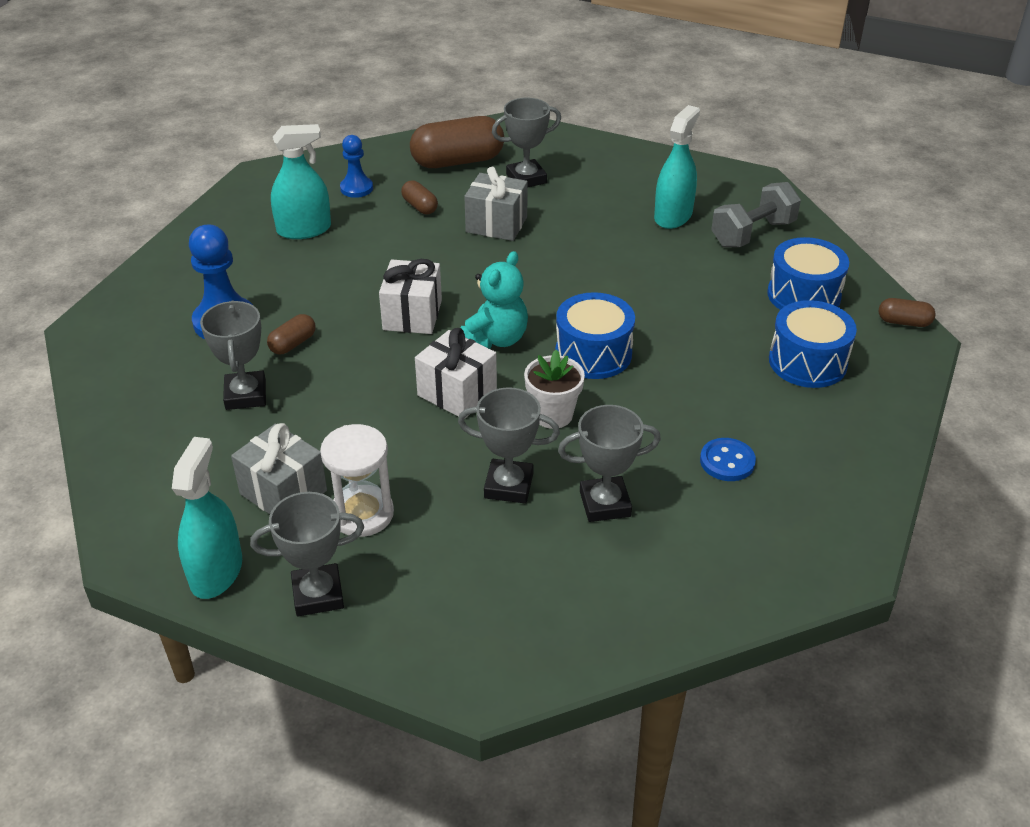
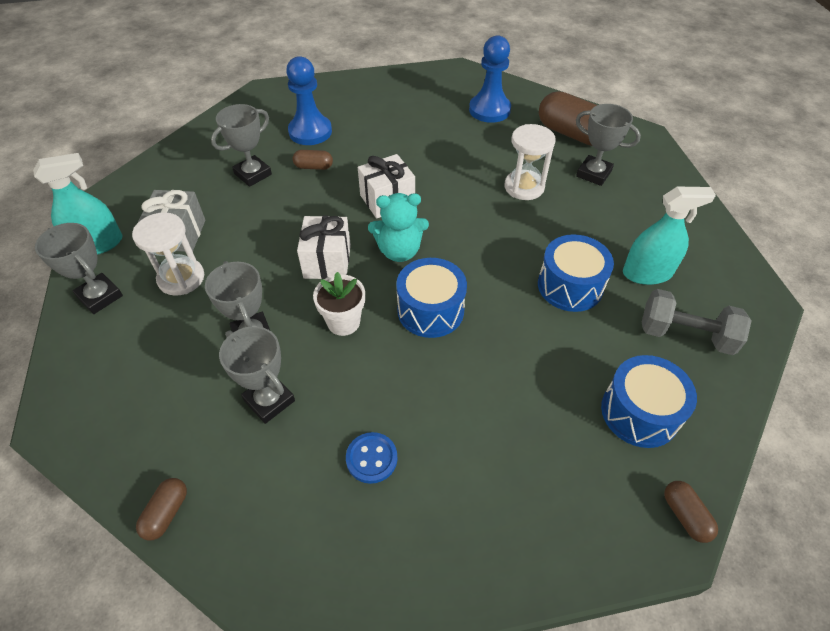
camera: 55 degrees right, 10 degrees up
turquoise spray bottle [271,124,331,239] -> none
blue pawn [340,135,373,198] -> blue pawn [469,35,511,123], size x1.65
brown capsule [401,180,438,214] -> brown capsule moved to [136,478,187,541]
grey gift [464,167,528,241] -> white hourglass [505,124,556,200]
blue drum [769,300,857,388] -> blue drum moved to [538,234,614,312]

